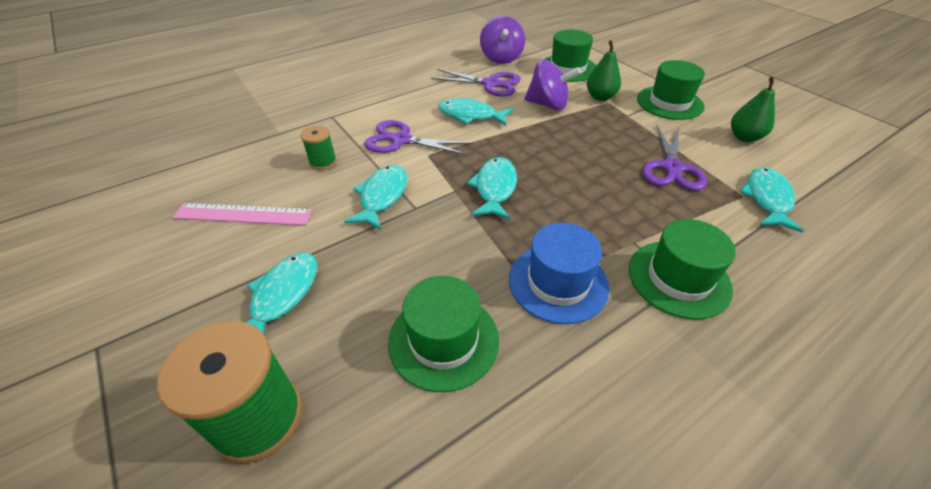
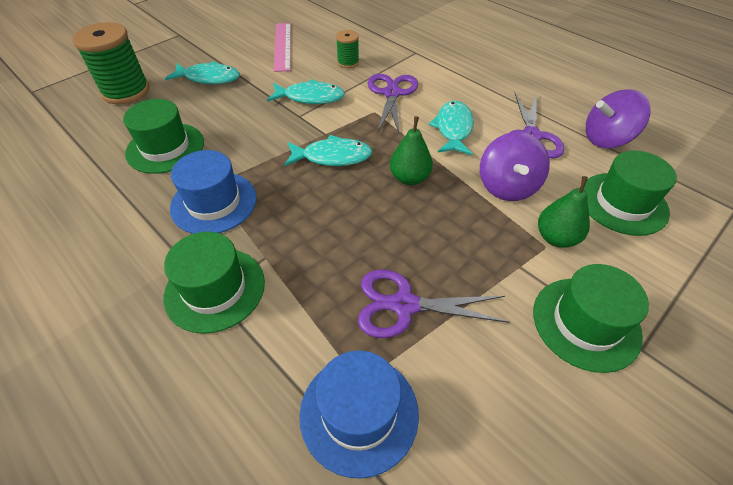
camera: 80 degrees right, 5 degrees up
green pear [731,77,775,142] -> green pear moved to [390,116,433,185]
turquoise fish [739,167,803,233] -> blue hat [299,350,419,479]

